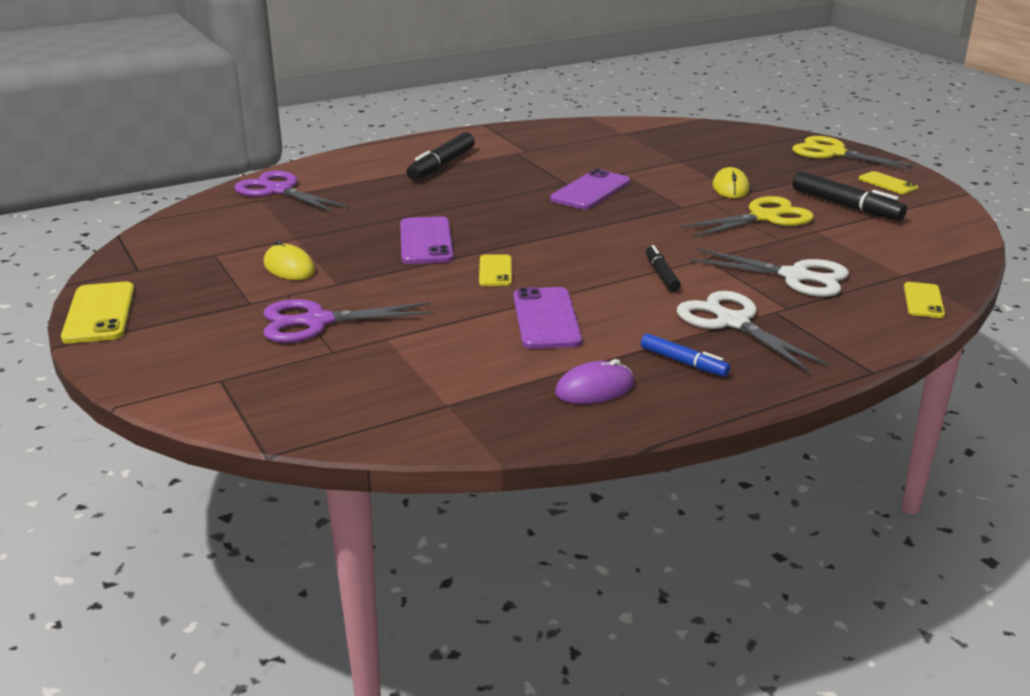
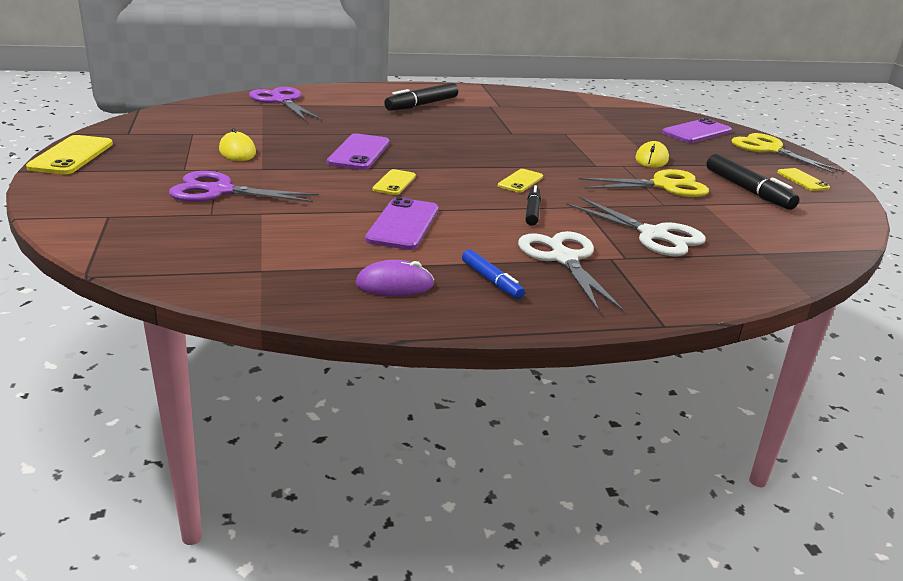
camera: 15 degrees right, 0 degrees up
purple phone [550,169,630,209] -> purple phone moved to [662,118,732,143]
yellow phone [904,282,945,318] -> yellow phone moved to [498,169,543,193]

